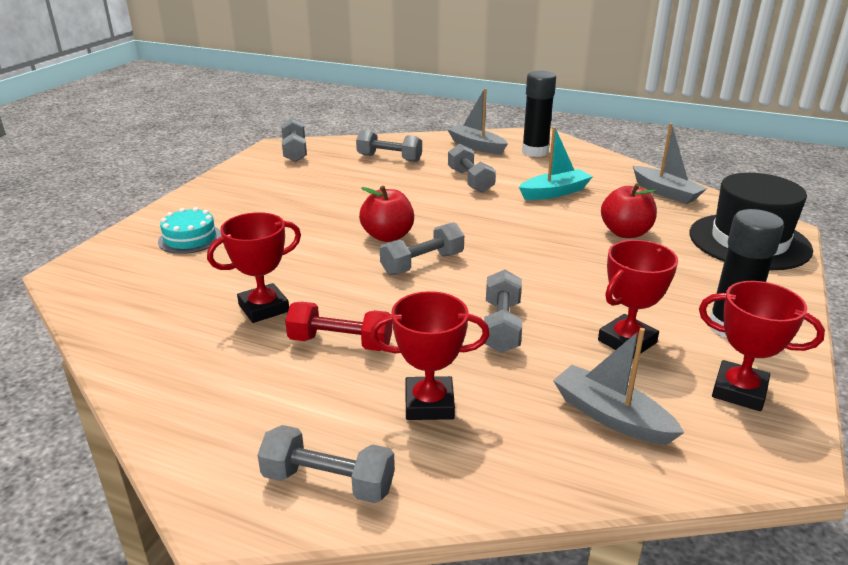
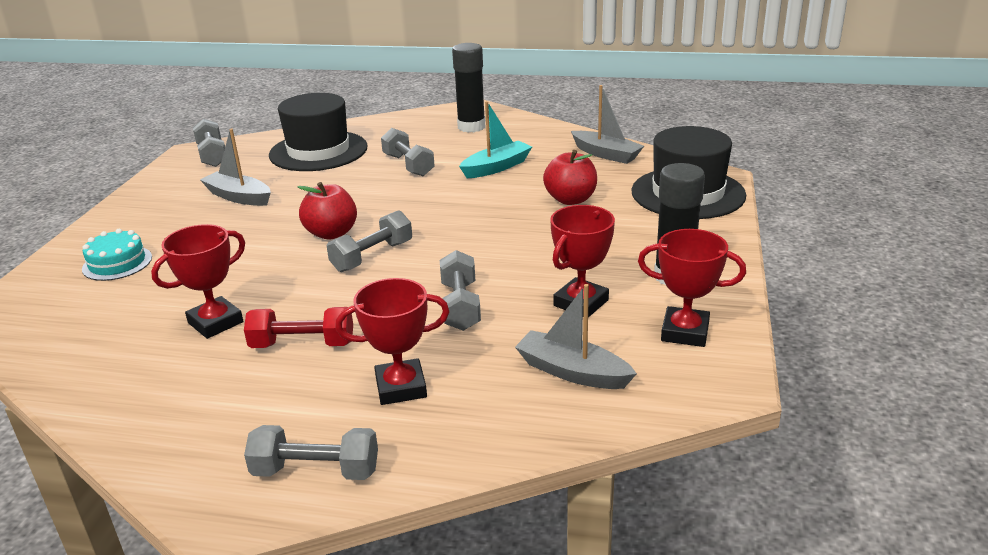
camera: 10 degrees left, 0 degrees up
grey dumbbell [356,130,422,162] -> black hat [269,93,367,171]
grey boat [447,88,508,155] -> grey boat moved to [200,128,271,206]

